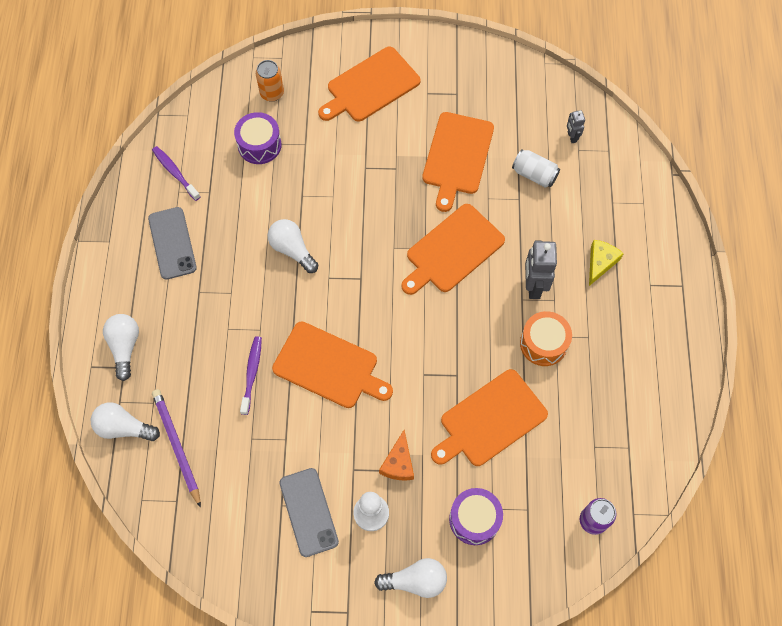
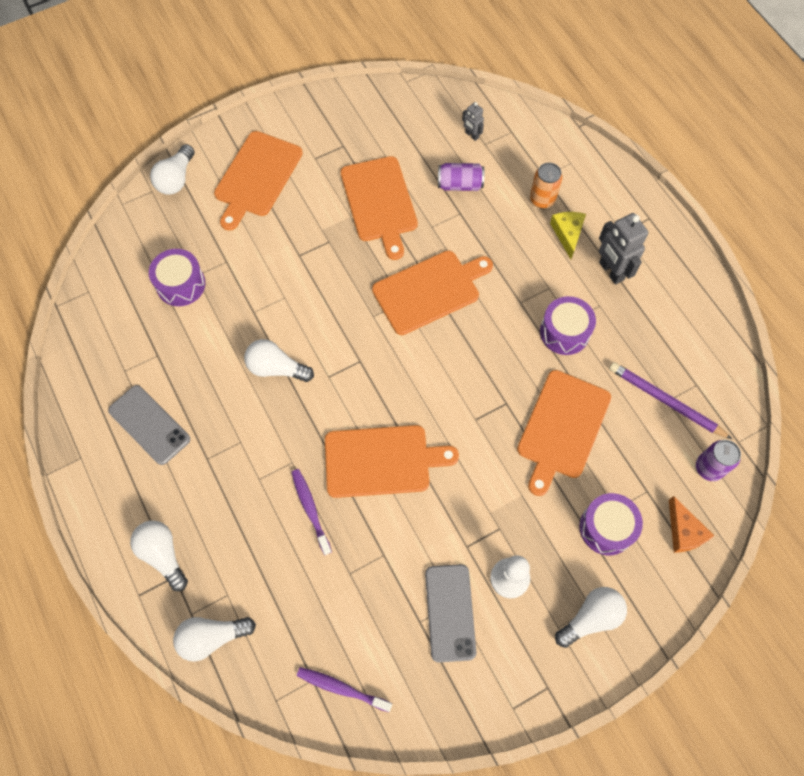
camera: 30 degrees left, 0 degrees up
purple toothbrush [152,146,201,201] -> purple toothbrush moved to [297,667,392,712]
purple pencil [152,389,201,508] -> purple pencil moved to [609,362,732,439]
orange can [256,60,284,102] -> orange can moved to [530,163,562,208]
grey phone [279,468,339,557] -> grey phone turned 45 degrees clockwise [425,564,476,663]
orange cheese [379,430,414,480] -> orange cheese moved to [669,496,714,553]
orange cutting board [401,204,505,295] -> orange cutting board turned 135 degrees counterclockwise [372,251,493,335]
white can [512,149,560,188] -> purple can [438,163,484,191]
orange drum [520,311,572,366] -> purple drum [540,296,596,355]
grey robot [525,241,557,299] -> grey robot moved to [599,213,648,285]
none -> white light bulb [150,144,195,195]

